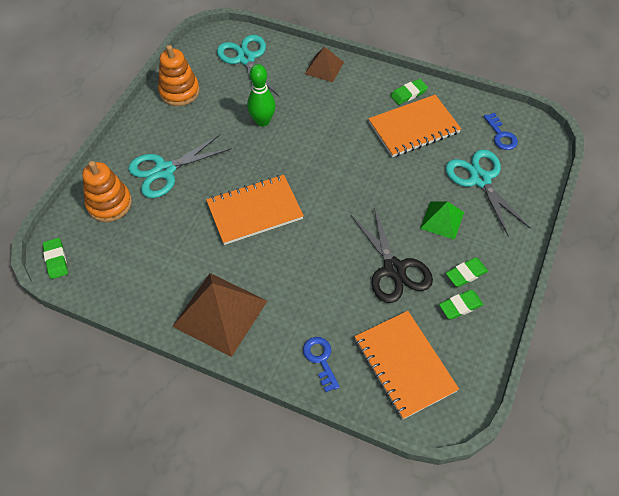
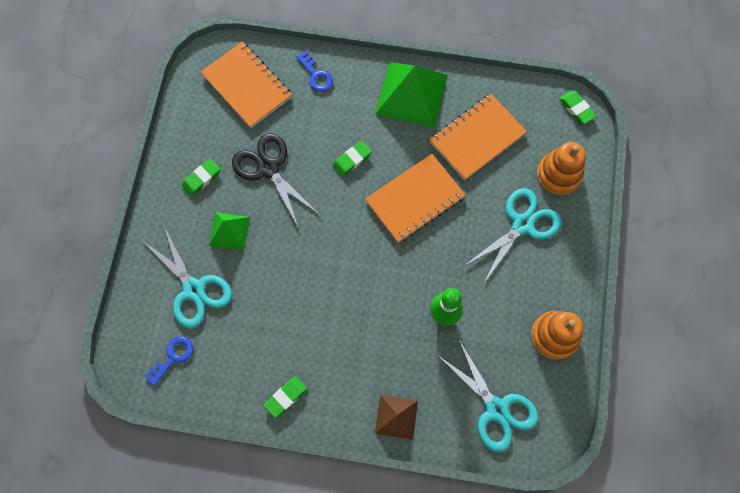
camera: 165 degrees right, 15 degrees up
brown pyramid [172,273,267,357] -> green pyramid [375,62,448,128]
orange notebook [368,95,461,157] -> orange notebook moved to [429,94,527,180]
green eraser [439,290,484,320] -> green eraser moved to [332,141,372,177]
blue key [484,113,518,150] -> blue key turned 75 degrees clockwise [145,336,193,386]

